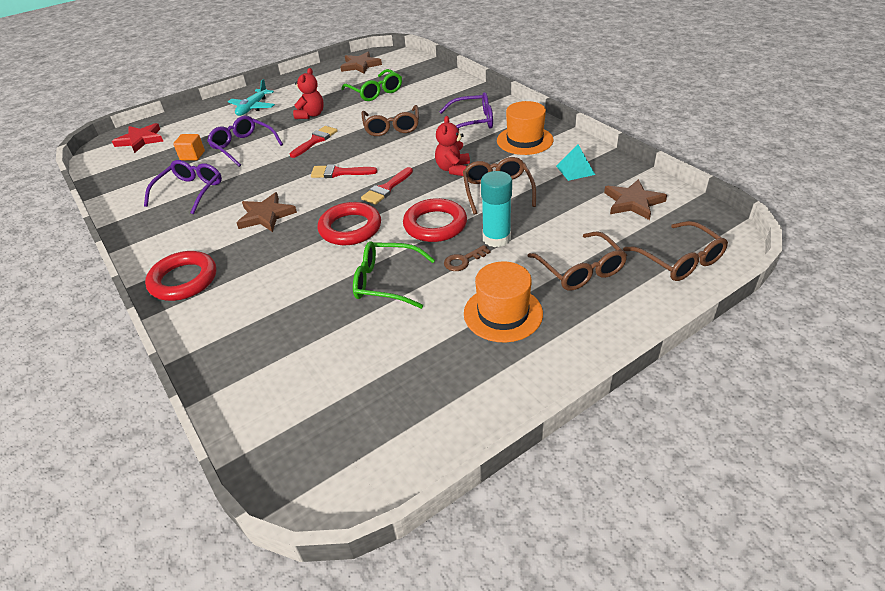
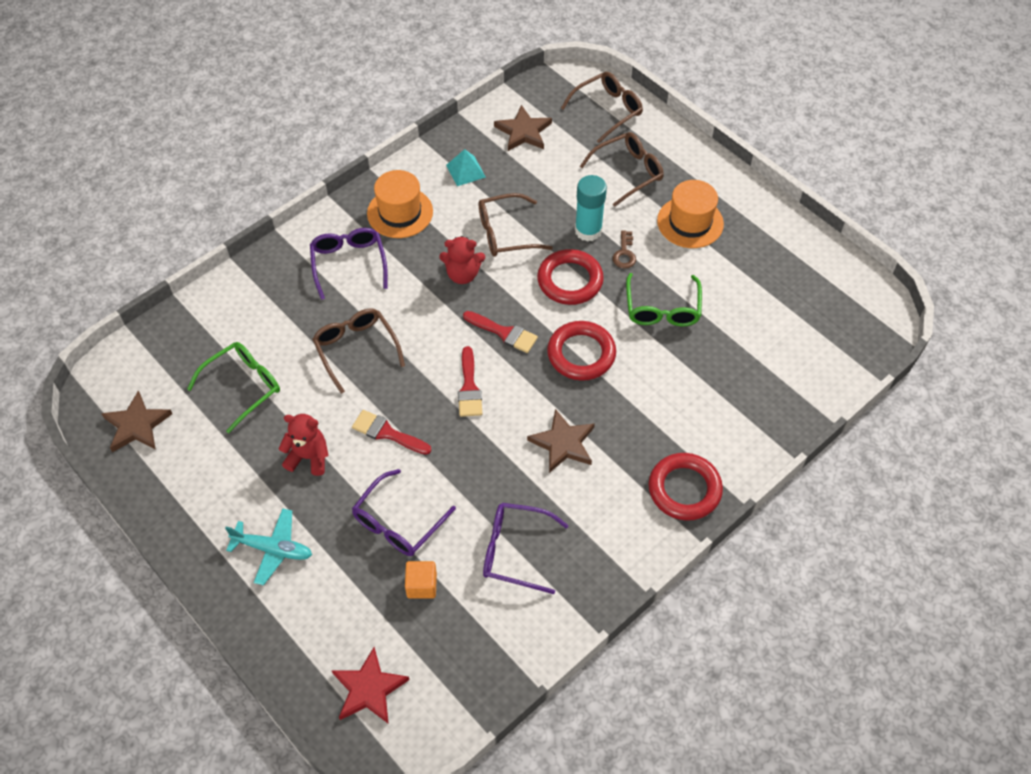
camera: 100 degrees left, 15 degrees up
brown glasses [361,105,419,136] -> brown glasses turned 105 degrees counterclockwise [312,308,405,394]
brown key [444,245,491,271] -> brown key turned 45 degrees clockwise [613,230,636,269]

